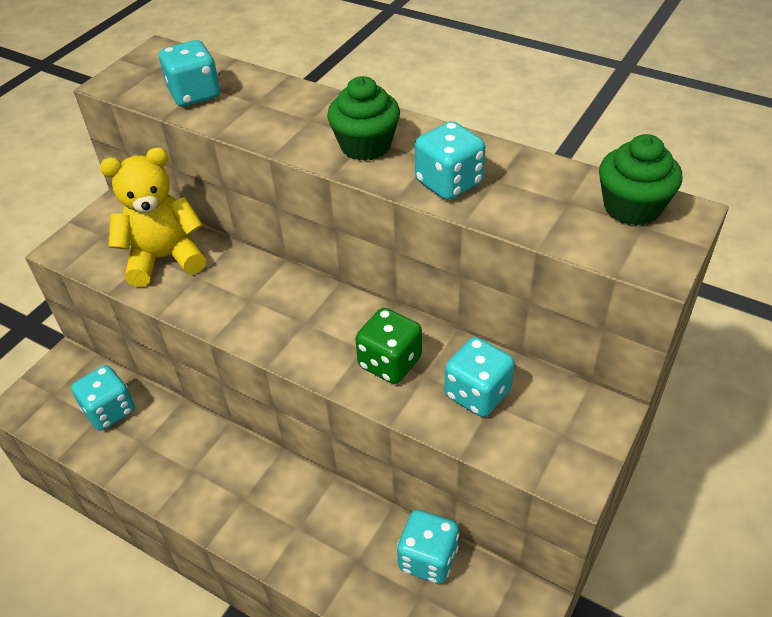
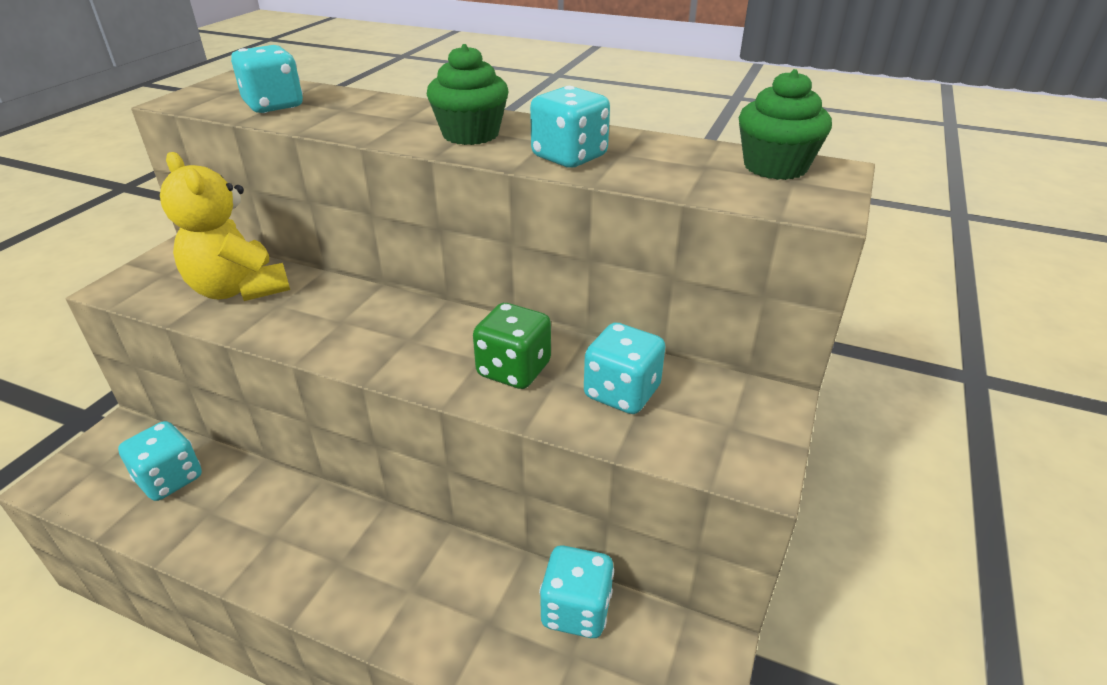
camera: 10 degrees left, 10 degrees down
yellow teddy bear [100,147,206,287] -> yellow teddy bear turned 105 degrees counterclockwise [160,152,290,301]

